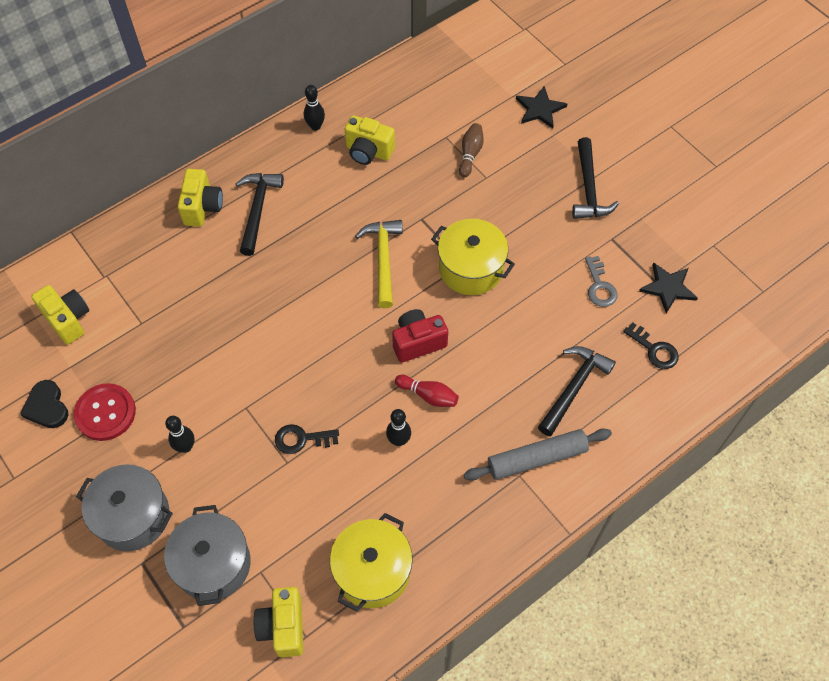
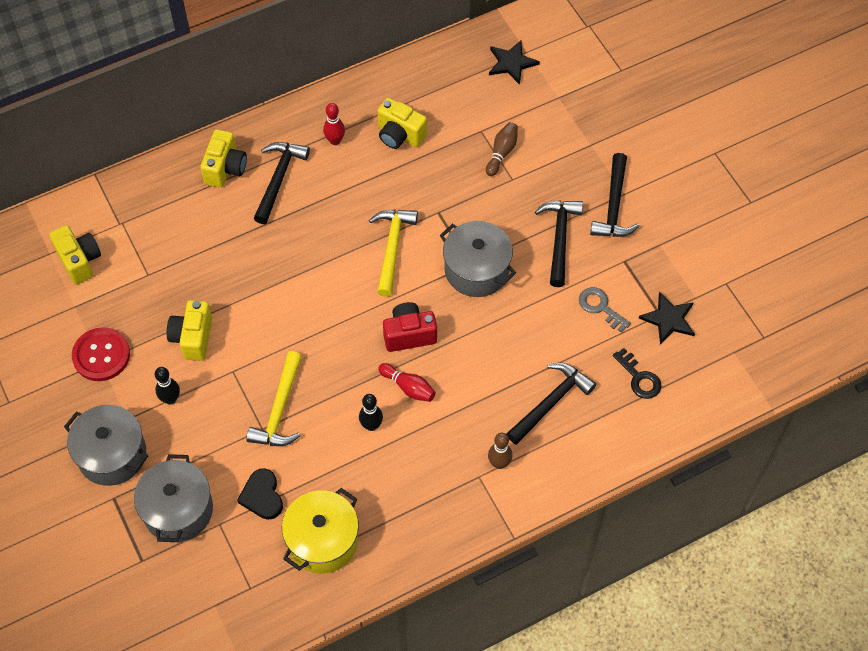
camera: 10 degrees right, 0 degrees up
black heart [20,380,68,428] -> black heart moved to [237,468,283,520]
yellow camera [253,587,303,657] -> yellow camera moved to [167,300,212,361]
black key [275,424,339,454] -> yellow hammer [246,351,302,446]
black bowling pin [304,85,325,131] -> none
yellow pot [431,219,515,295] -> grey pot [440,221,516,297]
grey rolling pin [464,429,612,481] -> brown bowling pin [488,433,512,469]
black star [516,86,567,128] -> black star moved to [489,41,540,85]
grey key [585,256,618,307] -> grey key turned 135 degrees clockwise [579,287,631,333]
none -> red bowling pin [323,103,345,145]
none -> black hammer [535,200,583,287]

